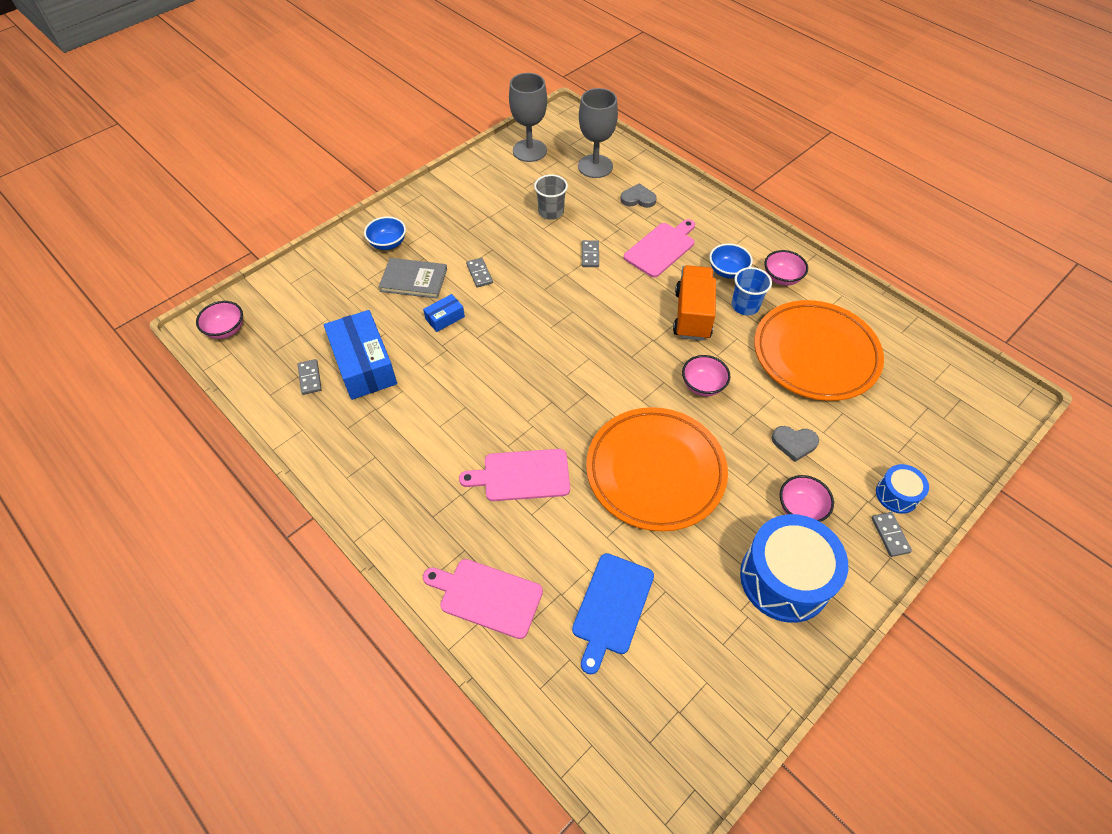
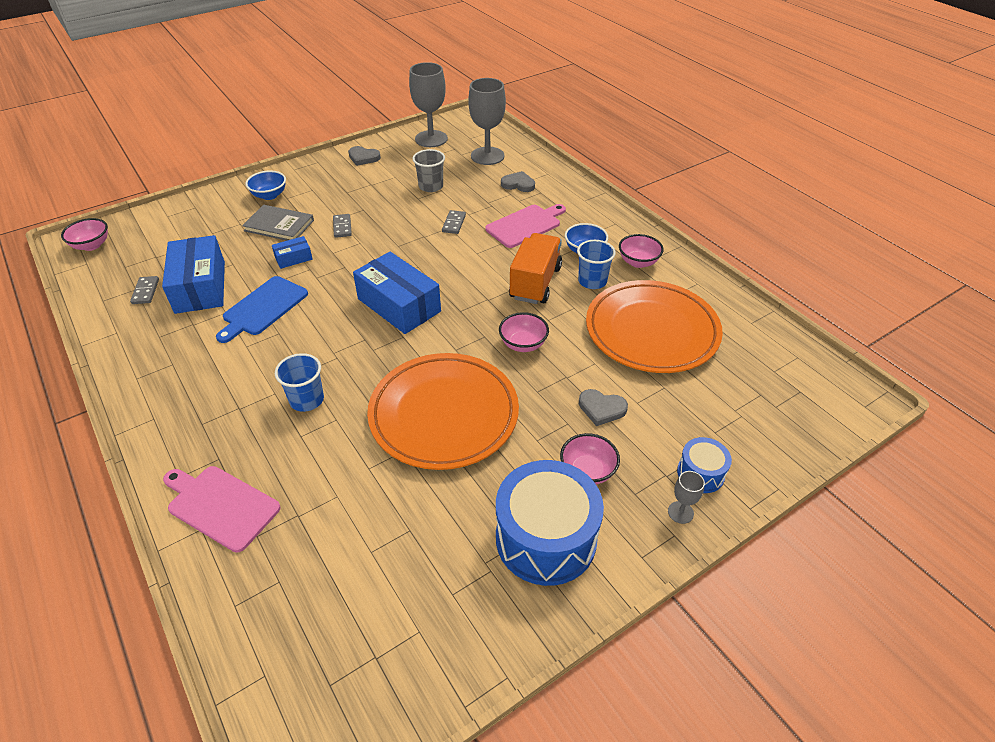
camera: 10 degrees right, 10 degrees down
pink cutting board [459,449,570,501] -> blue cup [275,353,324,412]
blue cutting board [572,553,654,674] -> blue cutting board moved to [216,276,308,343]
grey domino [872,512,912,557] -> grey goblet [668,471,705,524]
none -> grey heart [348,146,381,166]
none -> blue box [353,252,441,334]

